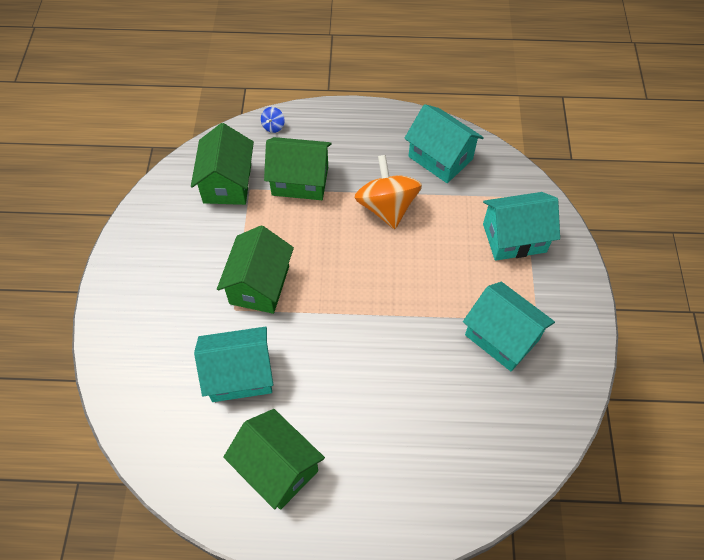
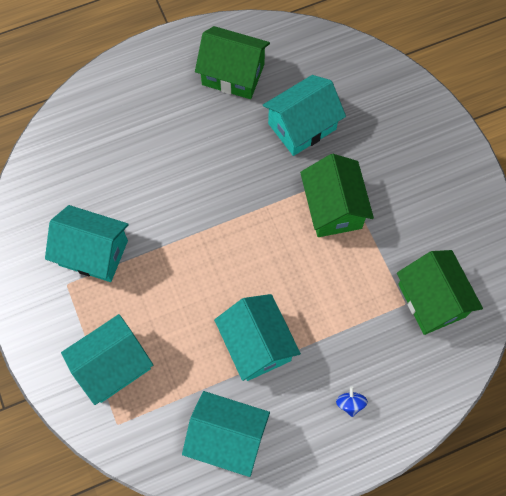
camera: 155 degrees right, 10 degrees up
blue spinning top [261,107,285,133] -> blue spinning top moved to [336,386,368,417]
green house [264,137,331,200] -> none
orange spinning top [354,155,422,229] -> turquoise house [214,294,301,381]

